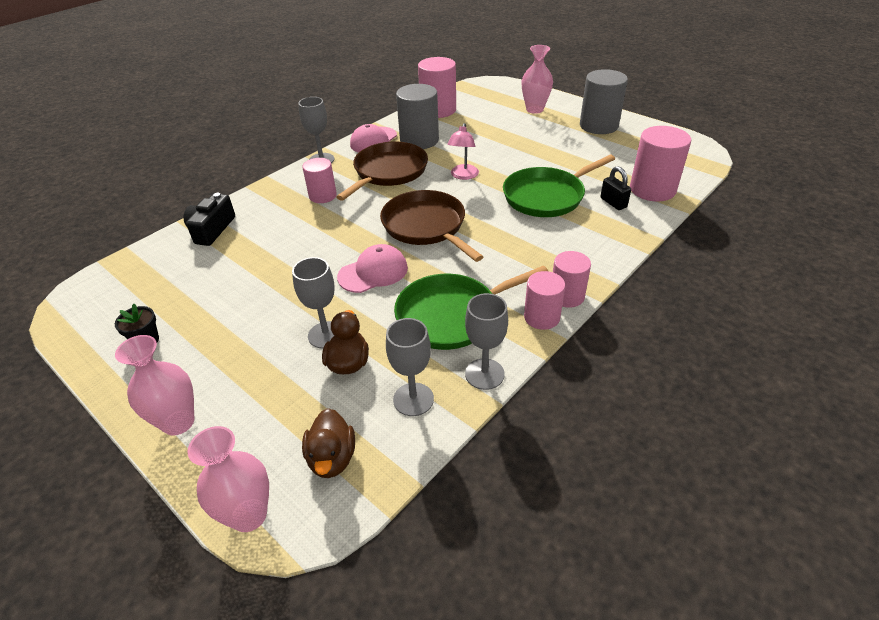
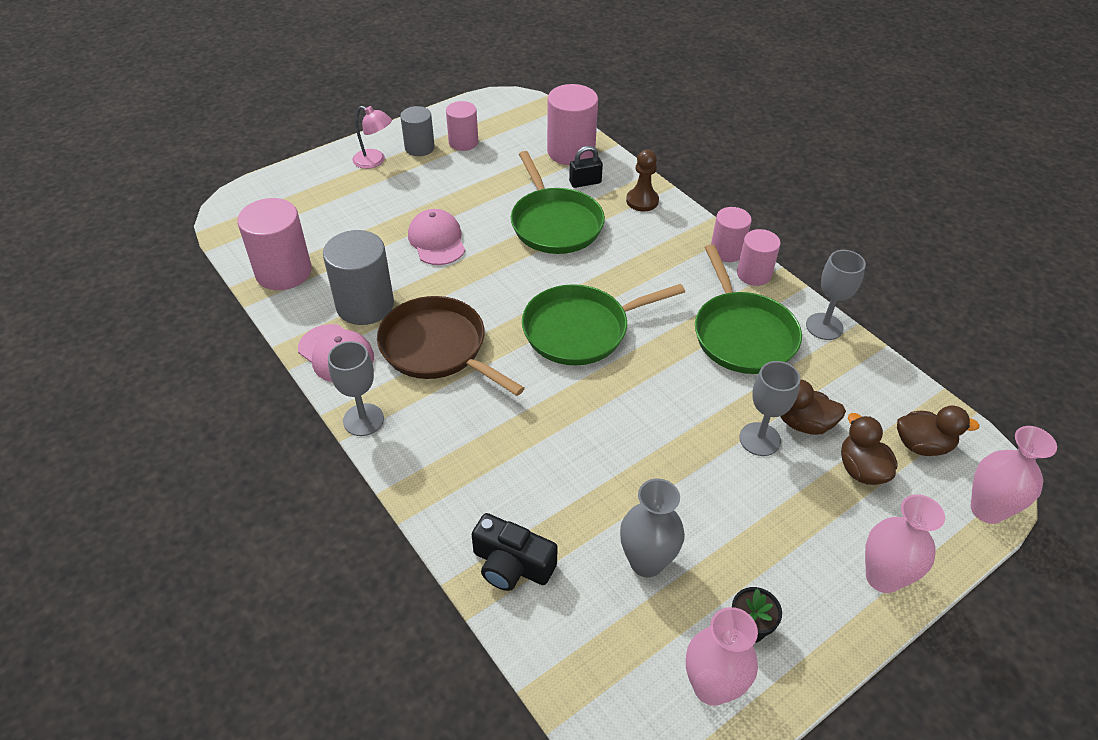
camera: 80 degrees left, 5 degrees up
pink cylinder [302,158,337,203] -> pink cylinder moved to [446,101,478,151]
pink cap [337,244,408,293] -> pink cap moved to [408,209,465,265]
brown pan [380,190,483,262] -> green pan [522,284,685,365]
grey goblet [386,318,434,416] -> none
pink lamp [447,123,479,180] -> pink lamp moved to [352,106,392,169]
pink vase [522,45,553,114] -> pink vase moved to [686,607,758,706]
grey cylinder [580,69,628,134] -> grey cylinder [400,106,435,156], size x0.62
none -> grey vase [620,479,685,577]
none -> brown pawn [626,150,659,211]
none -> brown duck [841,413,898,485]

